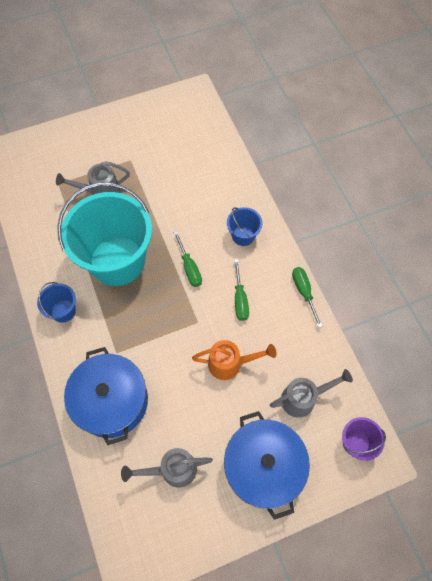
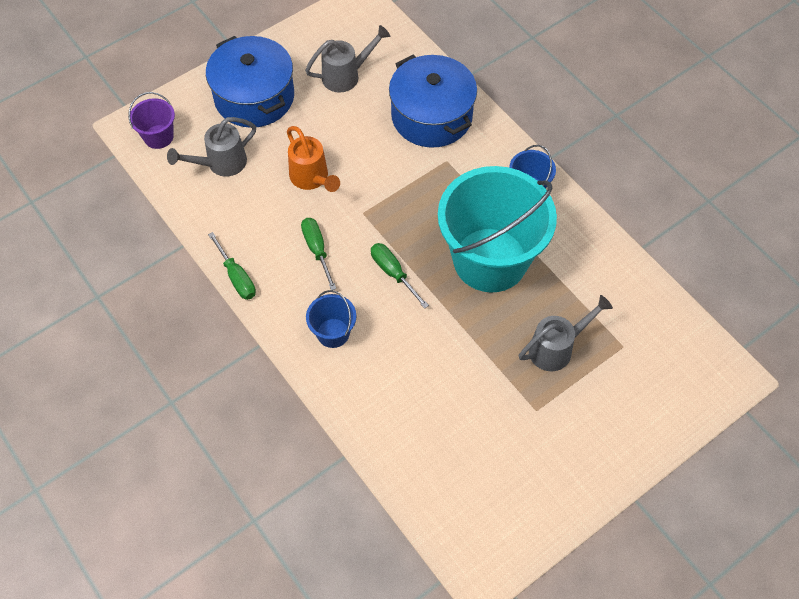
camera: 165 degrees right, 5 degrees down
orange watering can [192,340,276,380] -> orange watering can turned 105 degrees counterclockwise [287,126,340,192]

